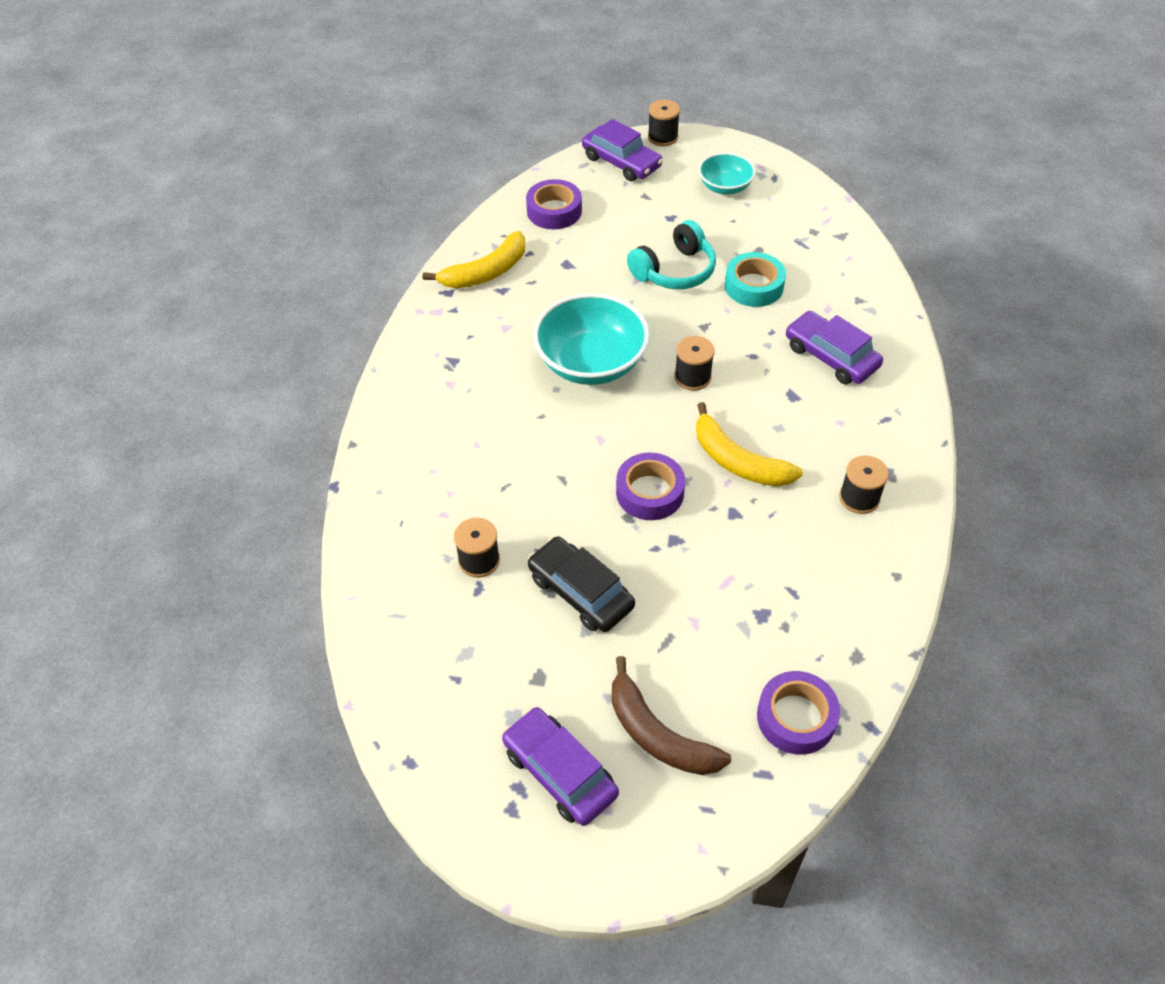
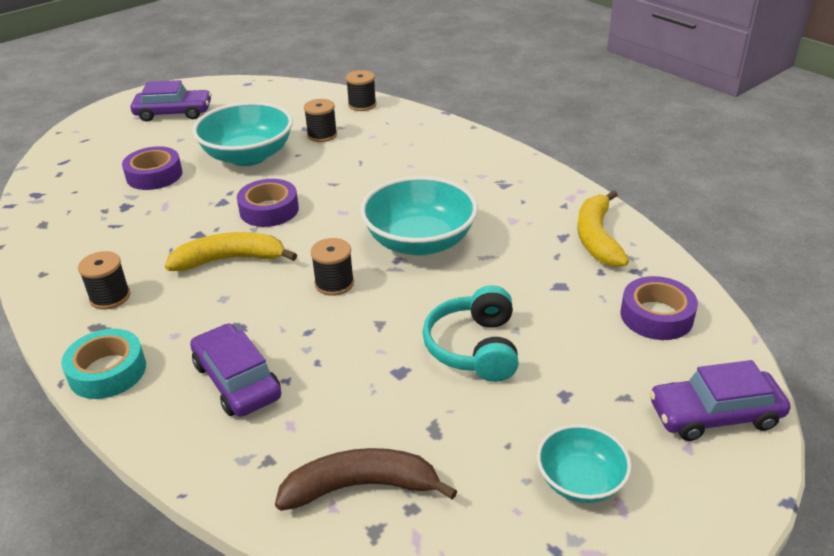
camera: 130 degrees right, 15 degrees down
black car [528,536,635,632] -> turquoise bowl [192,102,293,166]
brown banana [612,656,731,775] -> brown banana moved to [275,448,457,511]
black spool [648,100,680,146] -> black spool moved to [346,70,376,111]
turquoise tape [725,252,786,307] -> turquoise tape moved to [61,329,146,399]
purple tape [757,671,840,755] -> purple tape moved to [122,146,182,190]
purple car [786,311,883,384] -> purple car turned 120 degrees counterclockwise [190,324,281,417]

